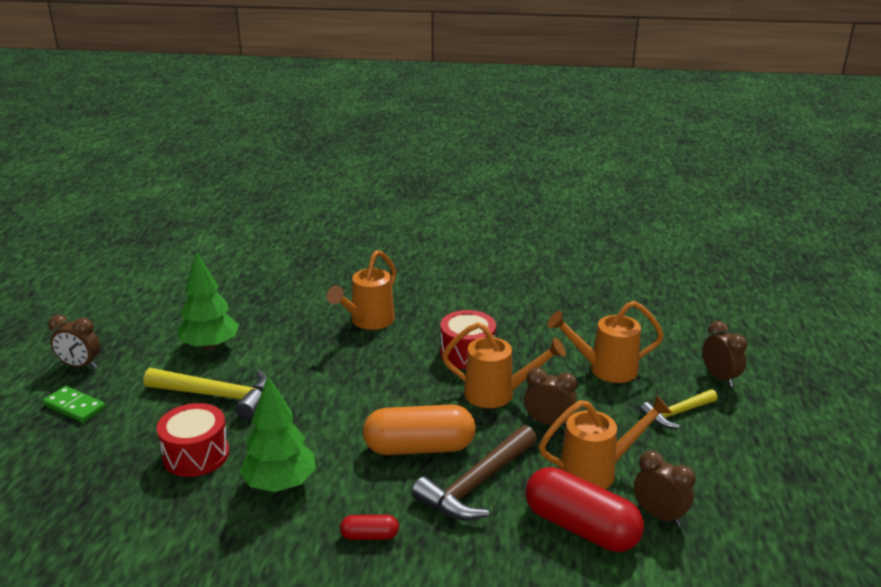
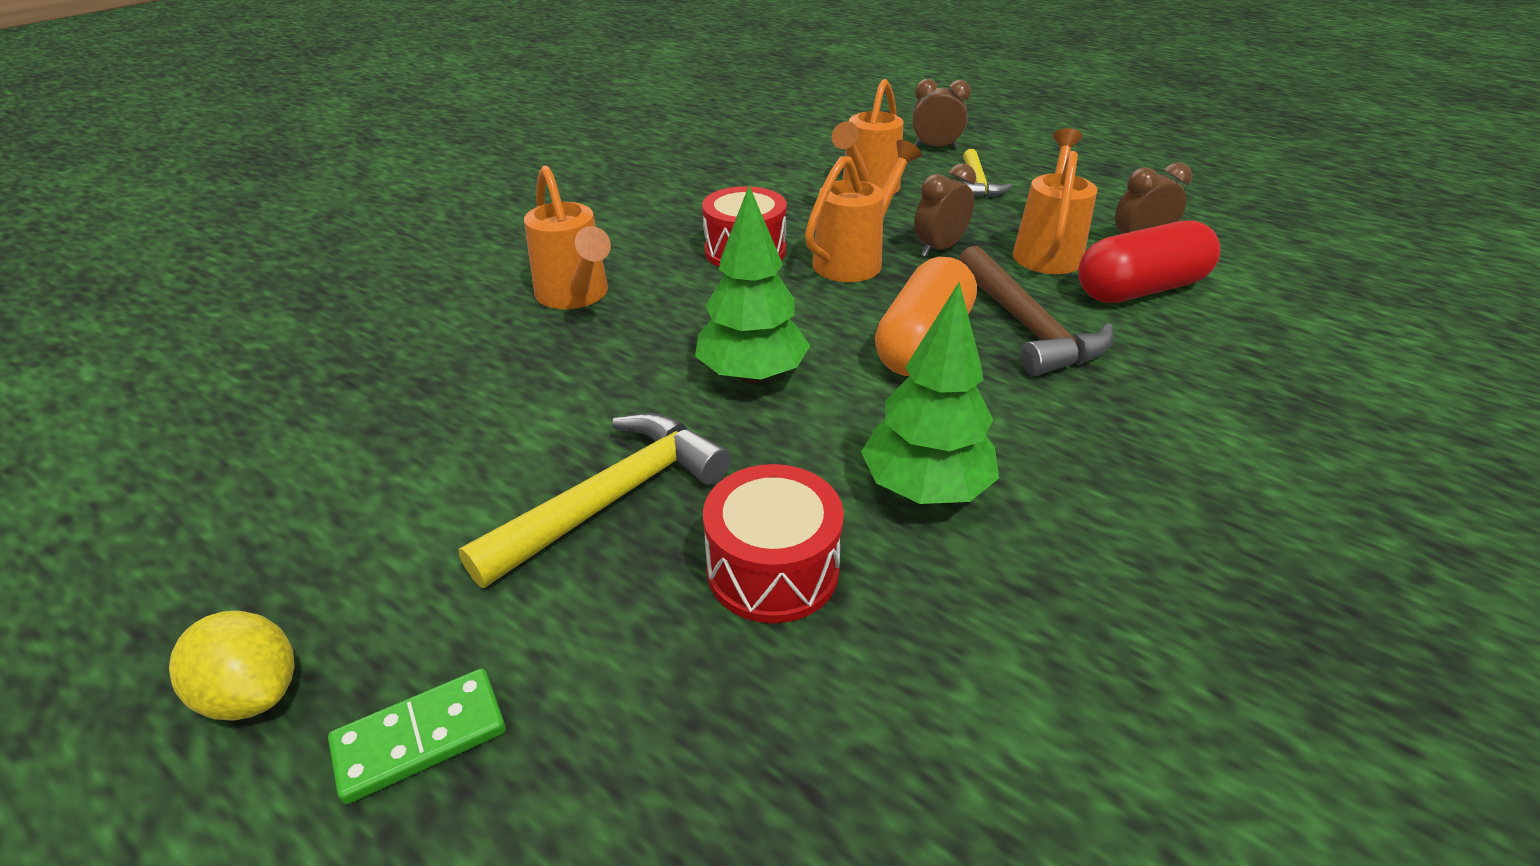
camera: 60 degrees left, 10 degrees up
brown clock [48,315,100,369] -> yellow lemon [169,611,295,721]
green tree [177,252,239,351] -> green tree moved to [695,186,810,384]
red capsule [340,515,399,540] -> none

